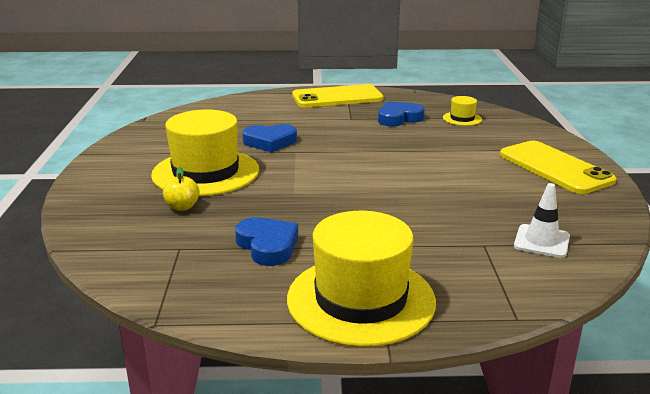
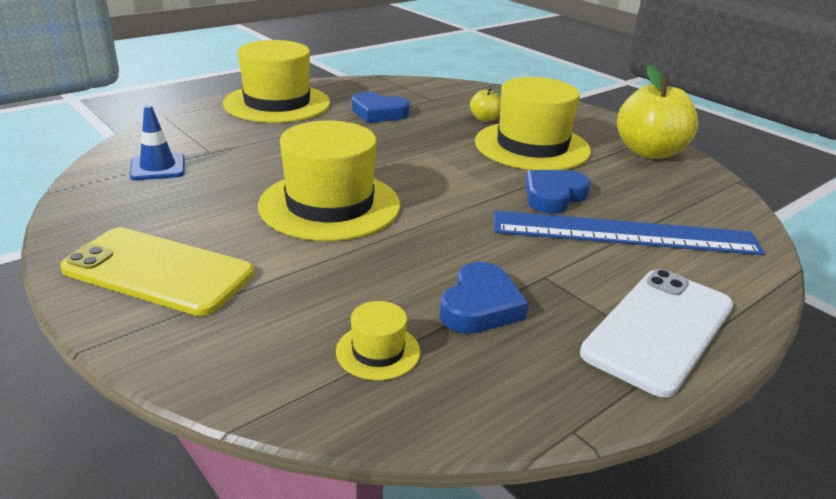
camera: 140 degrees right, 5 degrees up
yellow phone [292,84,384,107] -> white phone [580,269,733,398]
white traffic cone [514,183,570,258] -> blue traffic cone [130,105,185,180]
none -> yellow hat [258,120,400,241]
none -> blue ruler [494,211,765,255]
none -> yellow apple [617,65,699,159]

